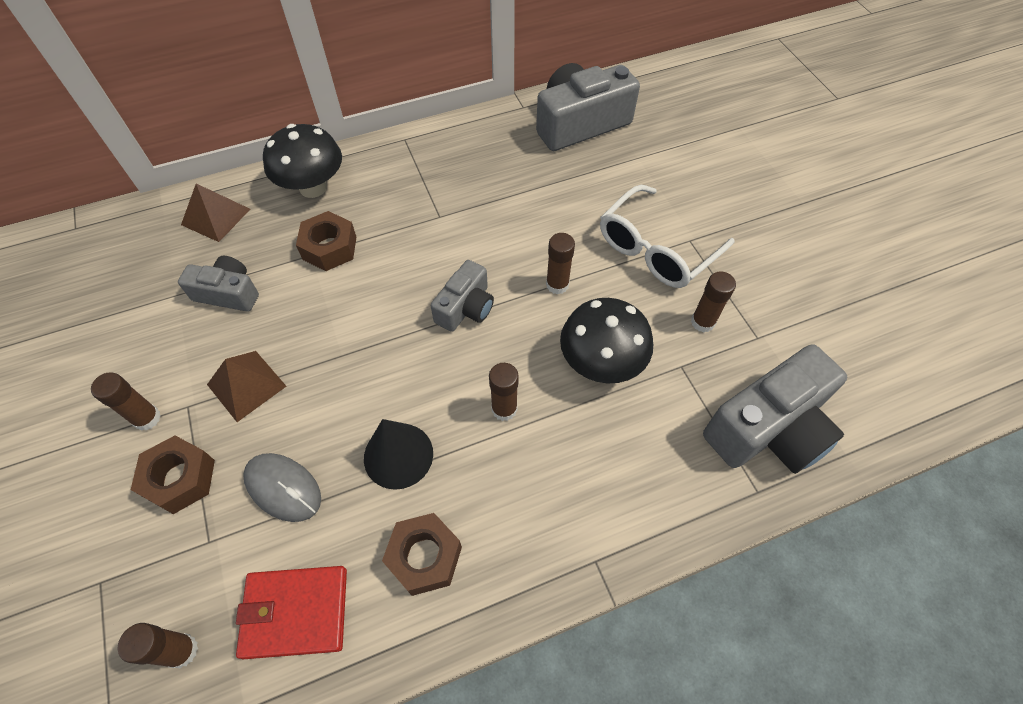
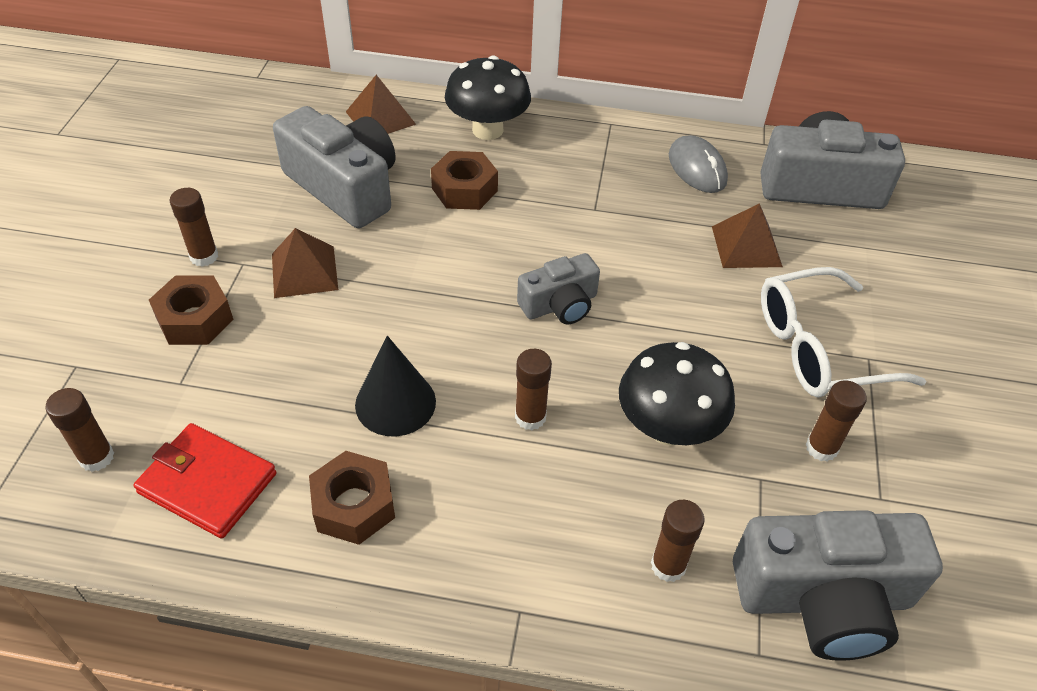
camera: 30 degrees right, 10 degrees down
grey camera [178,256,259,311] -> grey camera [273,106,395,228], size x1.75
grey mouse [243,453,321,522] -> grey mouse moved to [669,135,728,193]
brown glue stick [546,233,575,294] -> brown glue stick moved to [651,500,705,582]
none -> brown pyramid [712,203,783,268]

